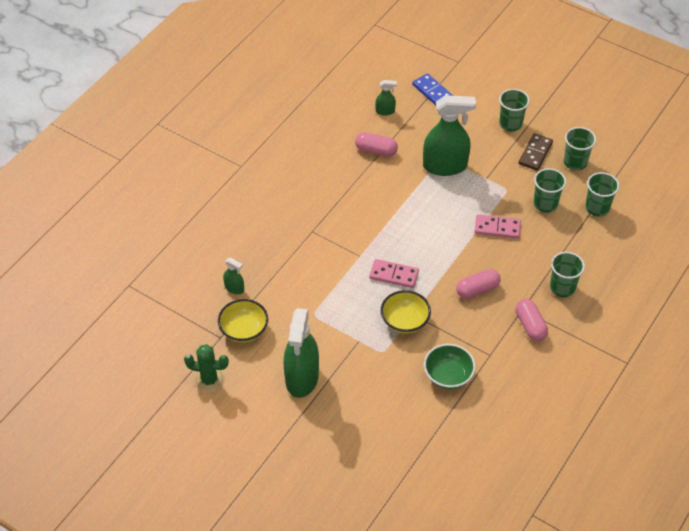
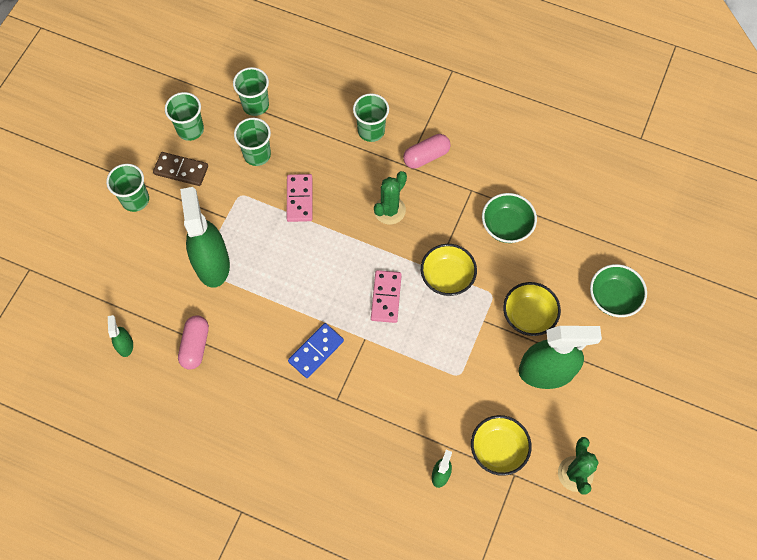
camera: 100 degrees left, 15 degrees up
blue domino [412,73,453,105] -> blue domino moved to [288,323,344,378]
pink capsule [456,269,501,299] -> green cactus [374,171,407,225]
none -> yellow bowl [503,282,561,336]
none -> green bowl [590,264,647,317]

